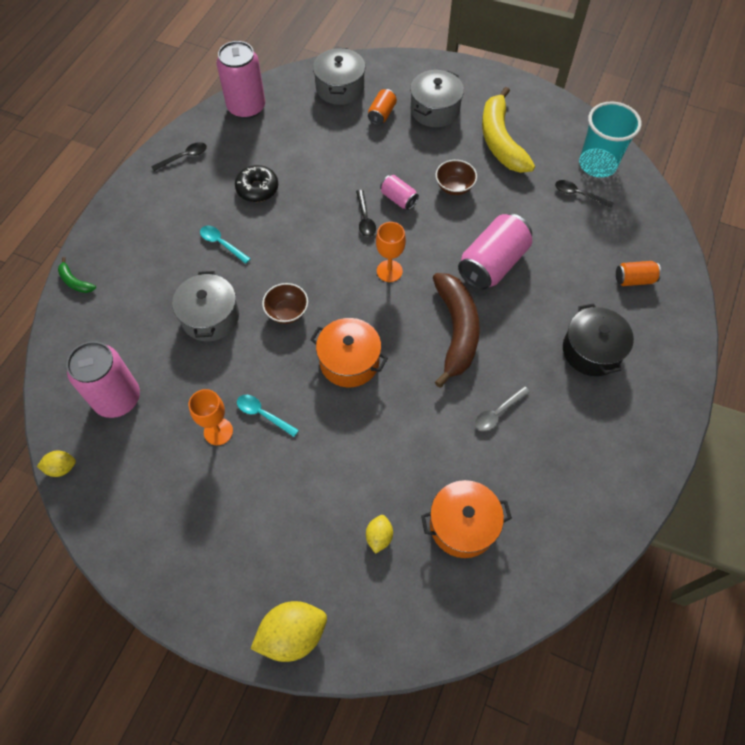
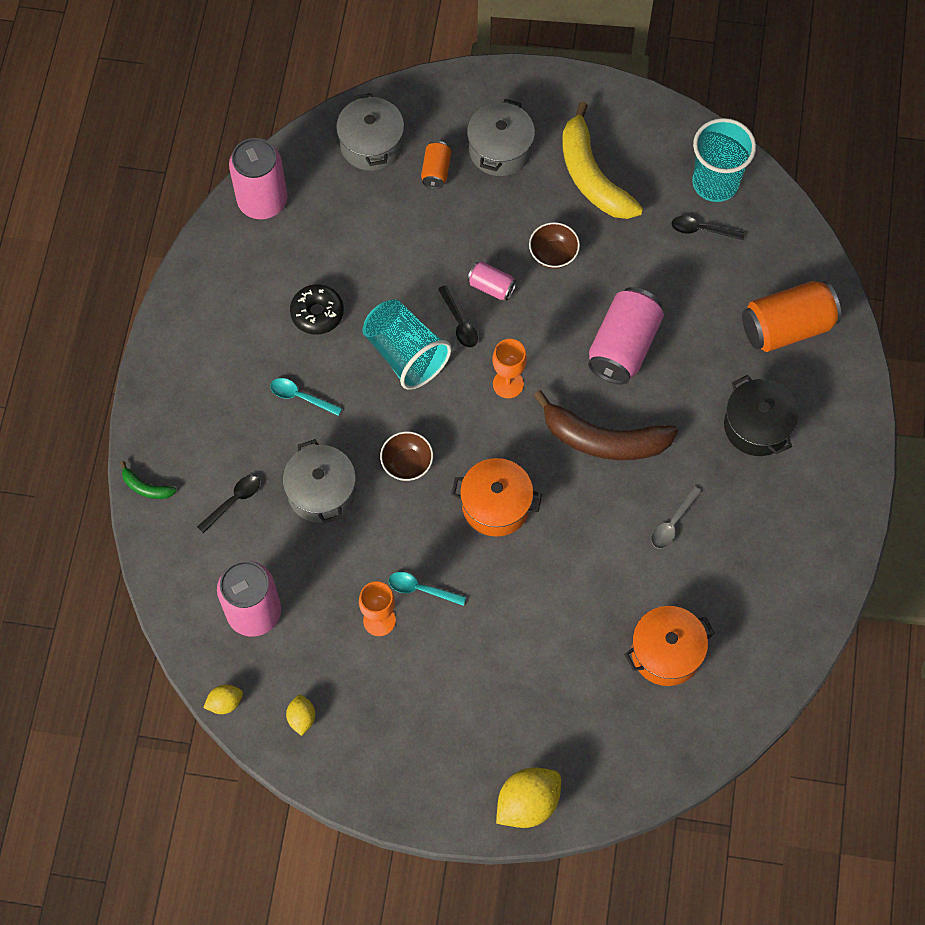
camera: 15 degrees left, 5 degrees up
black spoon [151,142,207,171] -> black spoon moved to [197,475,260,533]
yellow lemon [366,515,393,554] -> yellow lemon moved to [286,695,315,736]
brown banana [433,273,480,388] -> brown banana turned 120 degrees clockwise [534,390,678,460]
orange can [616,261,661,286] -> orange can [742,281,841,352], size x1.96
none -> turquoise cup [362,300,452,390]

